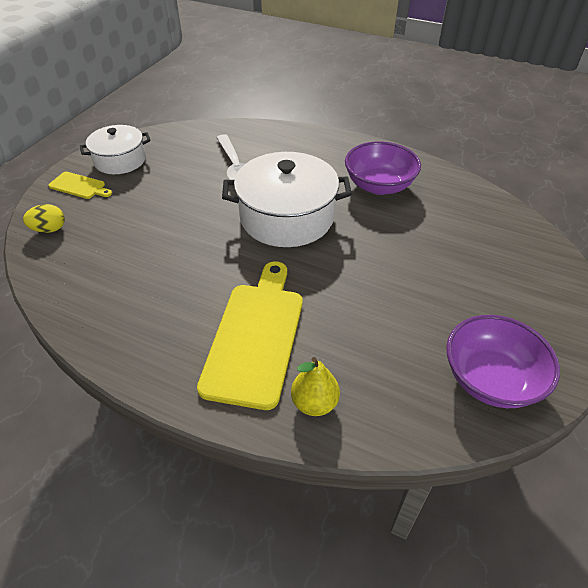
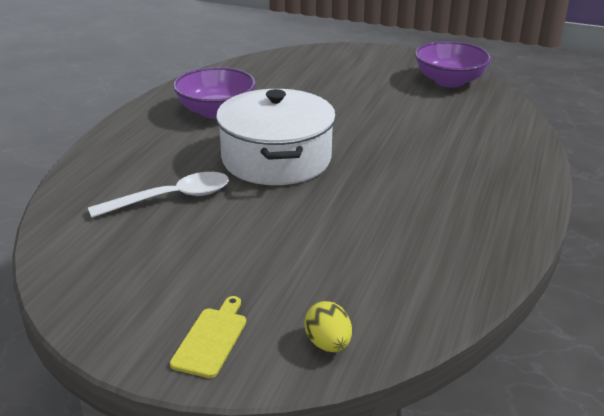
camera: 95 degrees left, 15 degrees down
white pot [80,125,151,174] -> none
yellow cutting board [197,262,303,410] -> none
yellow pear [291,357,340,416] -> none

